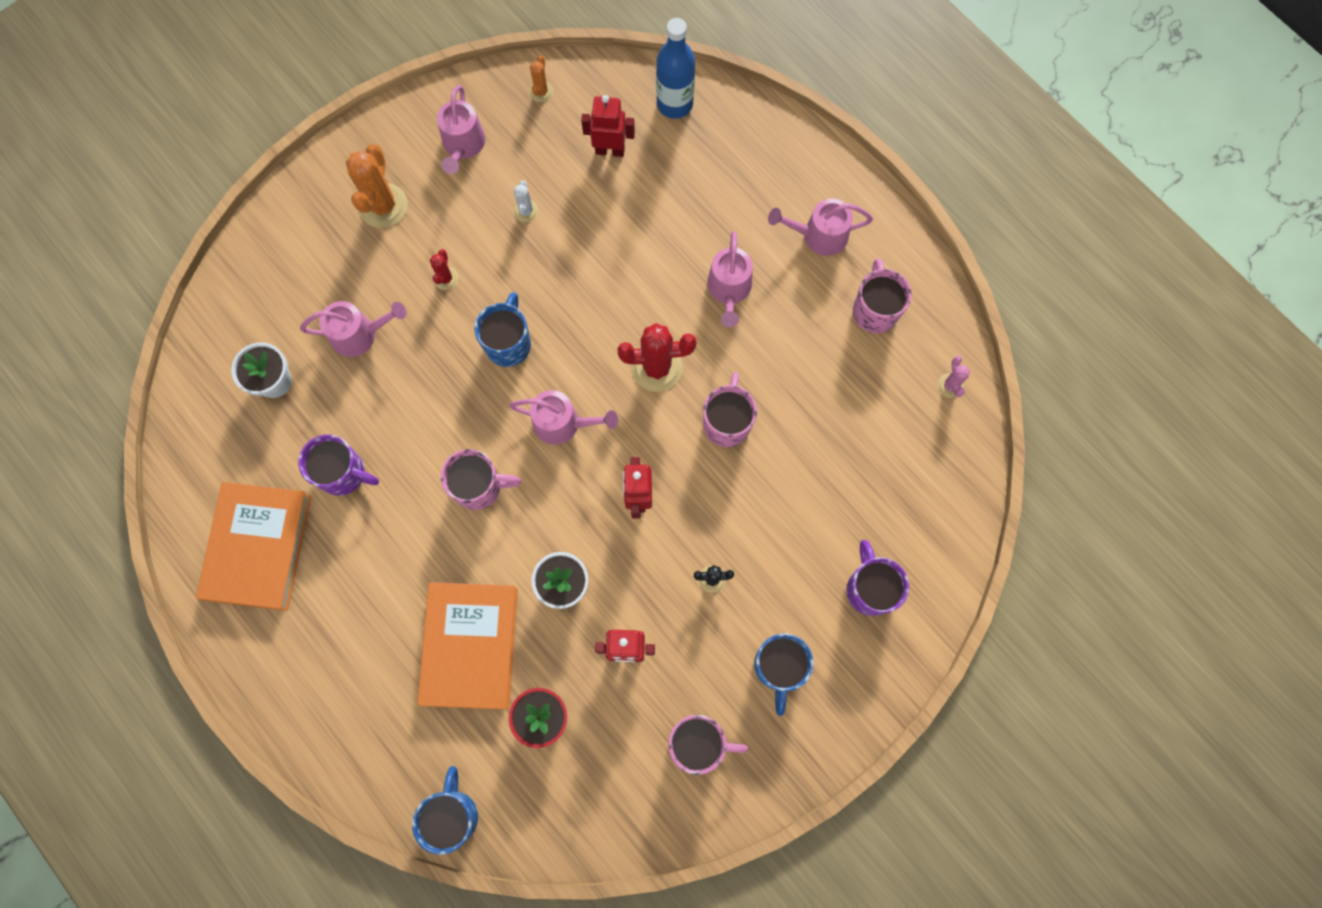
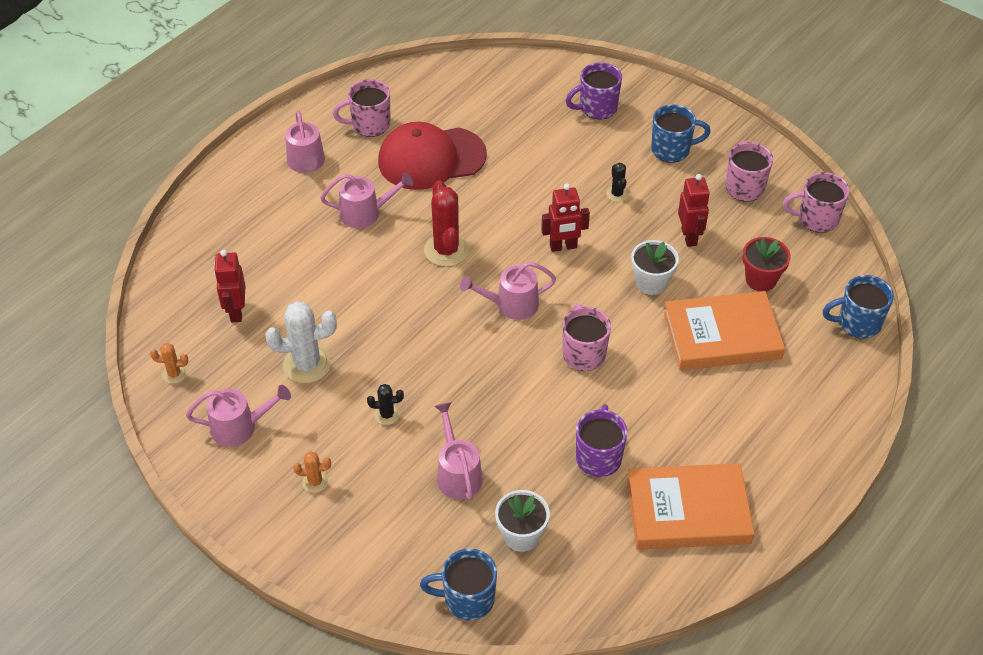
camera: 100 degrees left, 25 degrees down
orange cactus [346,144,408,228] -> orange cactus [293,451,331,493], size x0.51
red cactus [430,249,458,290] -> black cactus [367,384,404,425]
blue mug [474,292,531,367] -> blue mug moved to [420,548,497,620]
pink watering can [509,390,618,445] -> pink watering can turned 105 degrees counterclockwise [460,262,556,320]
white cactus [514,181,539,222] -> white cactus [265,301,337,383], size x1.97
blue bottle [656,18,695,119] -> none
pink mug [703,372,757,447] -> pink mug moved to [783,172,850,233]
pink cactus [938,356,970,398] -> none
none -> red cap [378,122,487,190]

